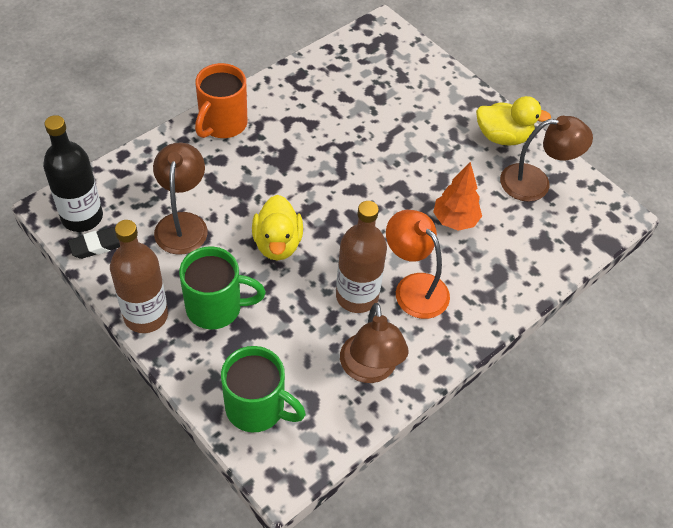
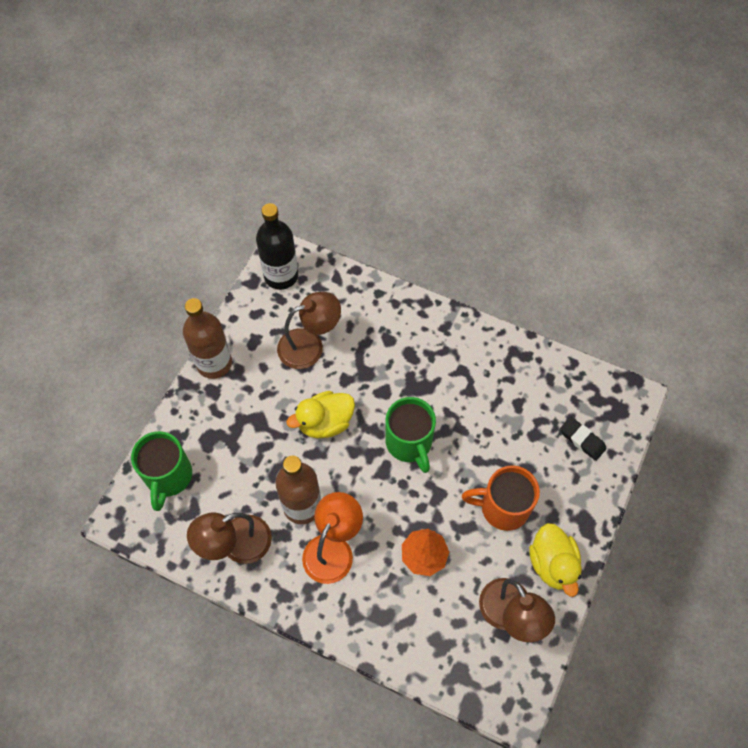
camera: 70 degrees right, 10 degrees up
black eraser [68,227,120,259] -> black eraser moved to [560,417,607,461]
green mug [179,247,266,329] -> green mug moved to [385,397,436,473]
orange mug [195,63,248,138] -> orange mug moved to [462,465,540,531]

